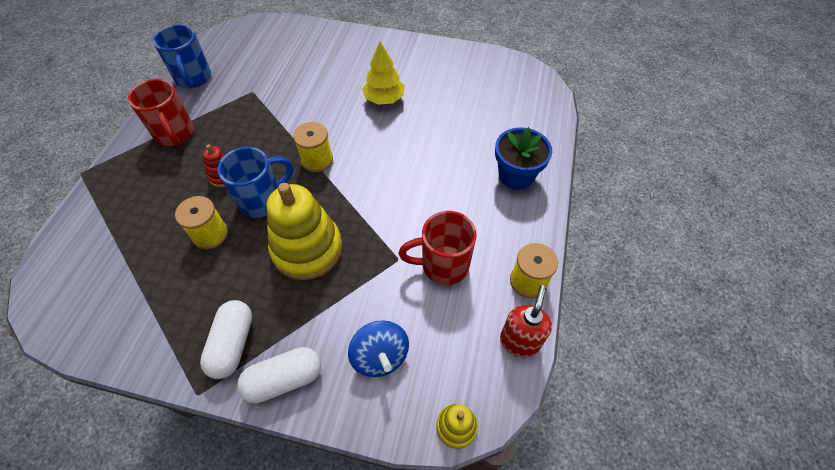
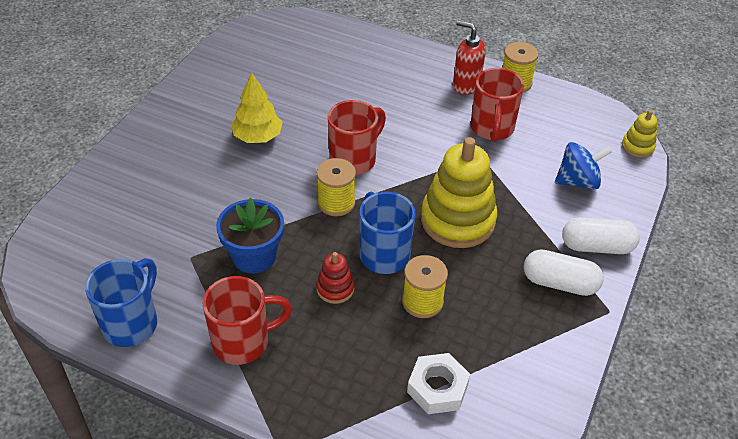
camera: 80 degrees left, 10 degrees down
blue mug [153,25,211,88] -> blue mug turned 60 degrees counterclockwise [85,258,157,347]
white capsule [237,347,321,403] -> white capsule turned 75 degrees counterclockwise [562,217,640,254]
blue flower pot [495,127,552,190] -> blue flower pot moved to [216,198,284,274]
red soap dispenser [500,285,552,358] -> red soap dispenser moved to [453,20,486,95]
none -> red mug [328,100,386,175]
none -> white nut [407,353,470,414]

